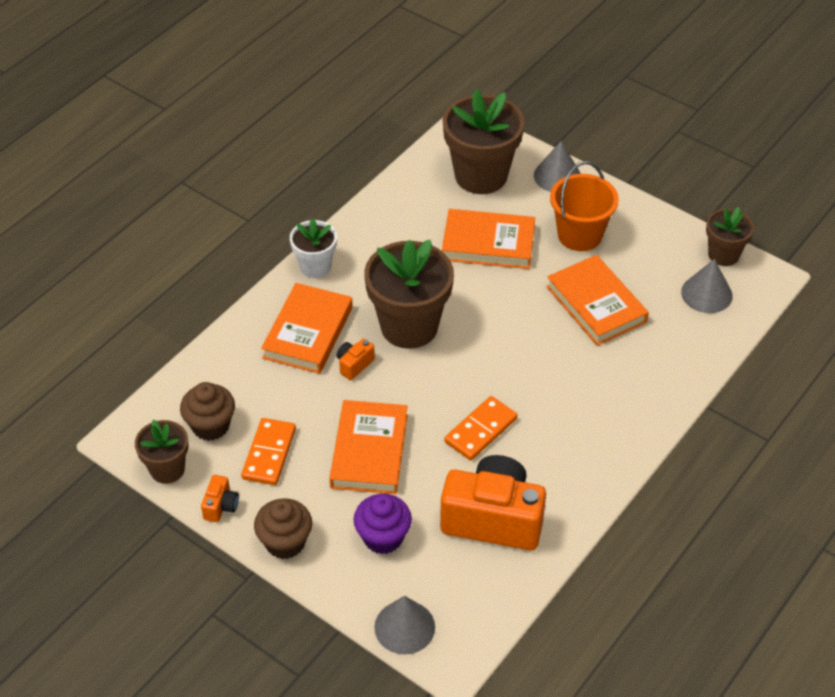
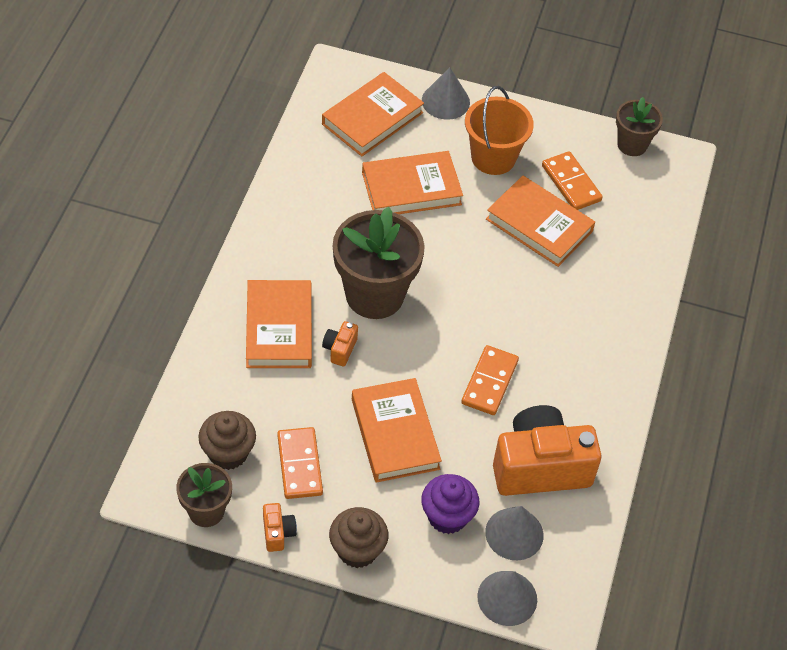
camera: 25 degrees left, 5 degrees up
white flower pot [290,218,337,278] -> none
brown flower pot [443,89,525,194] -> orange book [322,72,424,157]
grey cone [681,259,733,313] -> grey cone moved to [485,506,544,560]
none -> orange domino [542,151,603,210]

